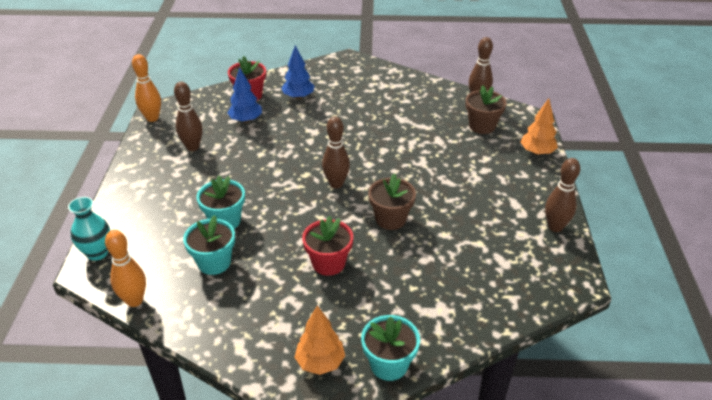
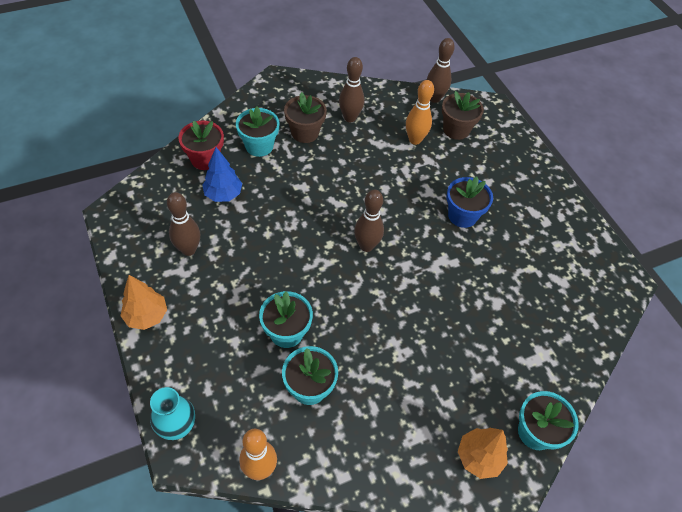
camera: 30 degrees left, 15 degrees up
orange bowling pin [132,54,161,122] -> orange bowling pin moved to [406,80,434,145]
blue tree [281,45,314,100] -> turquoise flower pot [236,106,280,157]
red flower pot [302,216,353,276] -> none
brown flower pot [368,174,416,230] -> brown flower pot moved to [284,92,327,143]
orange tree [520,98,558,155] -> orange tree moved to [120,275,167,330]
brown bowling pin [545,158,580,232] -> brown bowling pin moved to [339,57,364,122]
none -> blue flower pot [447,177,493,228]

